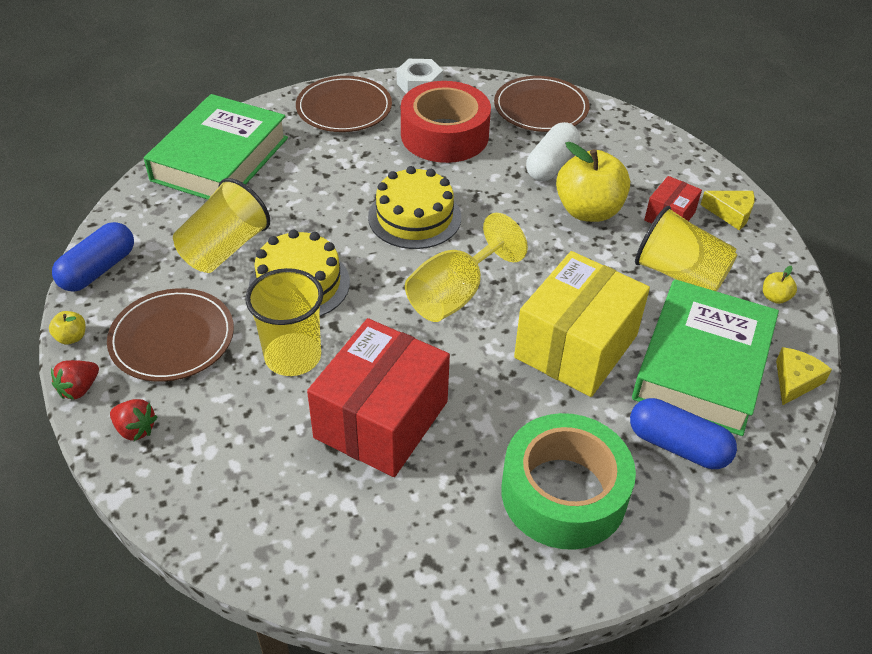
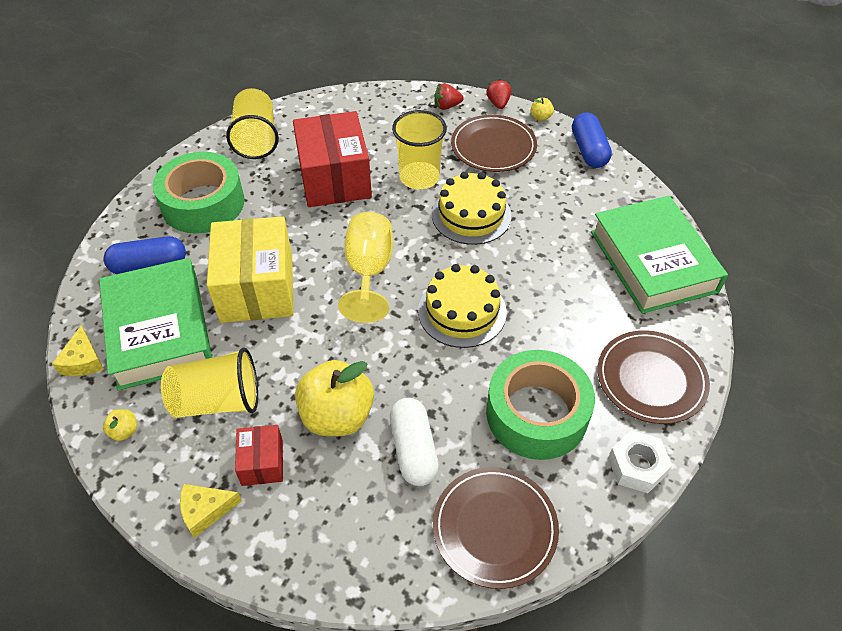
camera: 140 degrees right, 5 degrees up
yellow cup [173,178,270,273] -> yellow cup moved to [226,88,279,159]
red tape [401,81,491,163] -> green tape [486,350,595,460]

